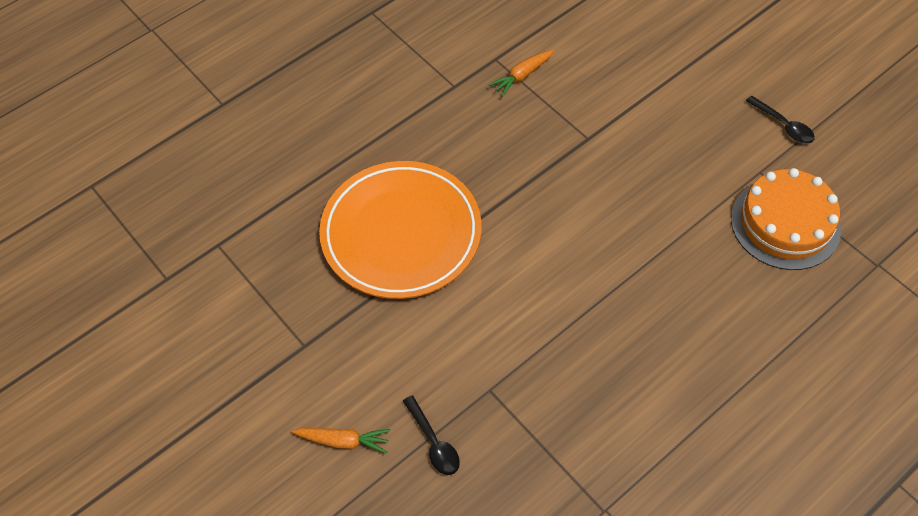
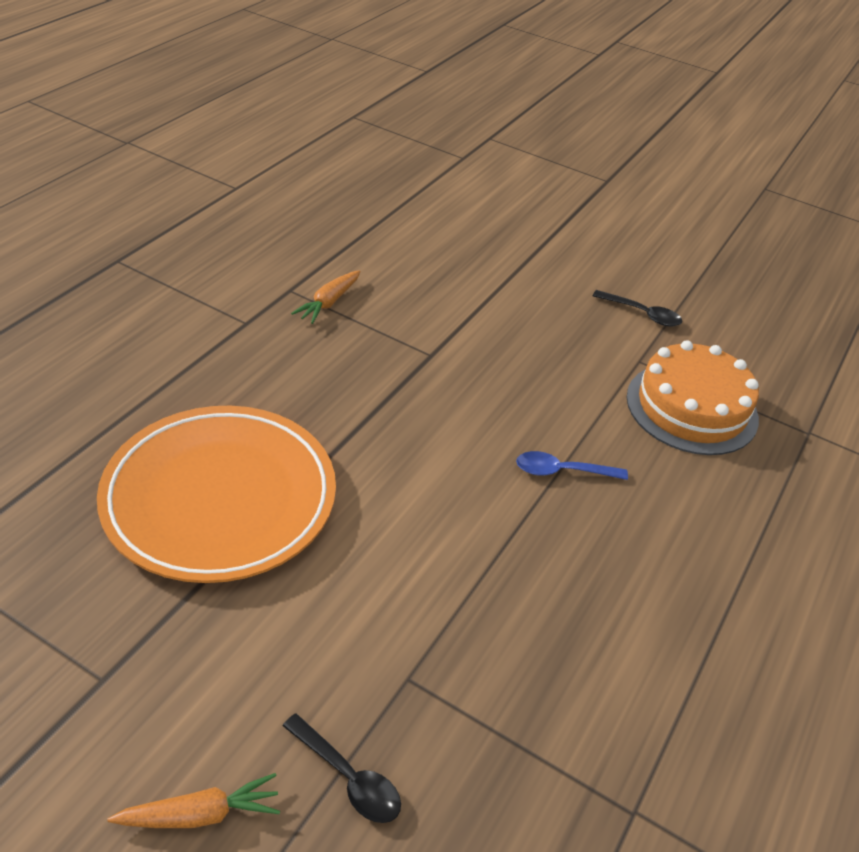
camera: 25 degrees left, 15 degrees down
none -> blue spoon [516,451,628,480]

